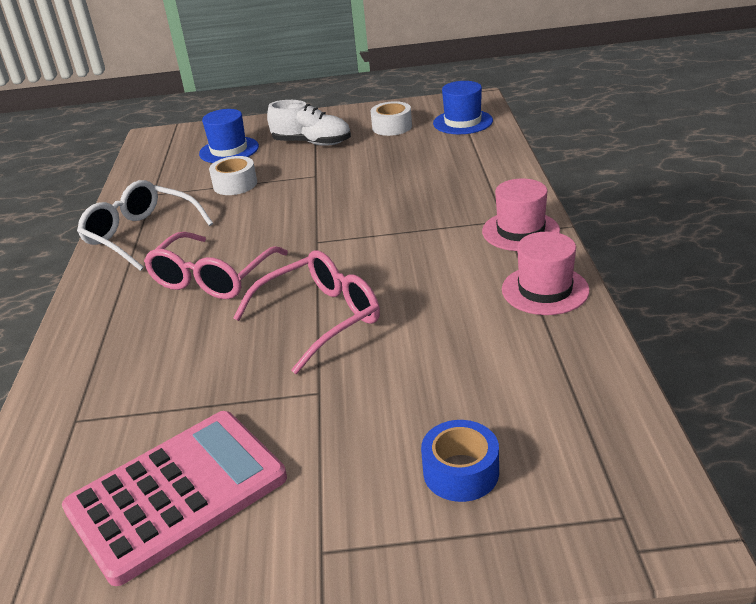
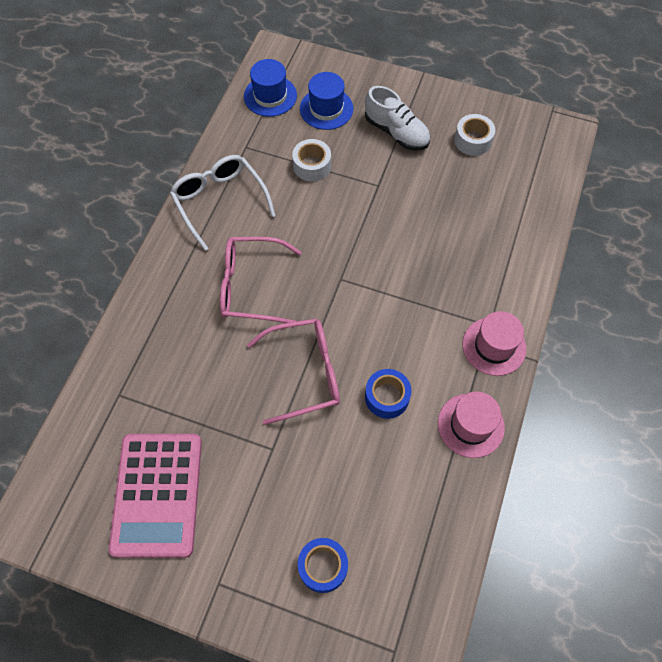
camera: 20 degrees right, 30 degrees up
pink calculator [62,411,287,586] -> pink calculator turned 105 degrees clockwise [108,434,202,558]
pink glasses [144,232,288,299] -> pink glasses turned 45 degrees clockwise [220,237,302,323]
blue hat [433,81,493,134] -> blue hat moved to [244,59,297,117]
none -> blue tape [365,369,411,419]

